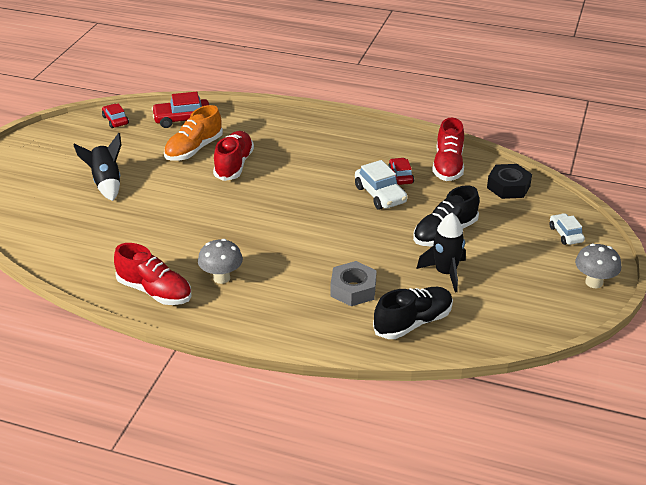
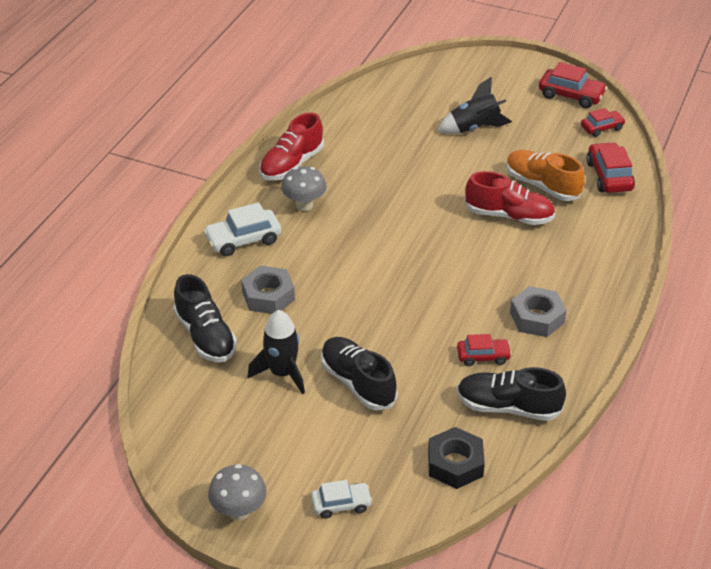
camera: 95 degrees right, 5 degrees up
white car [355,160,407,210] -> white car moved to [203,202,281,256]
red shoe [432,118,464,181] -> black shoe [457,367,566,421]
none -> grey nut [510,286,567,337]
none -> red car [539,62,607,108]

